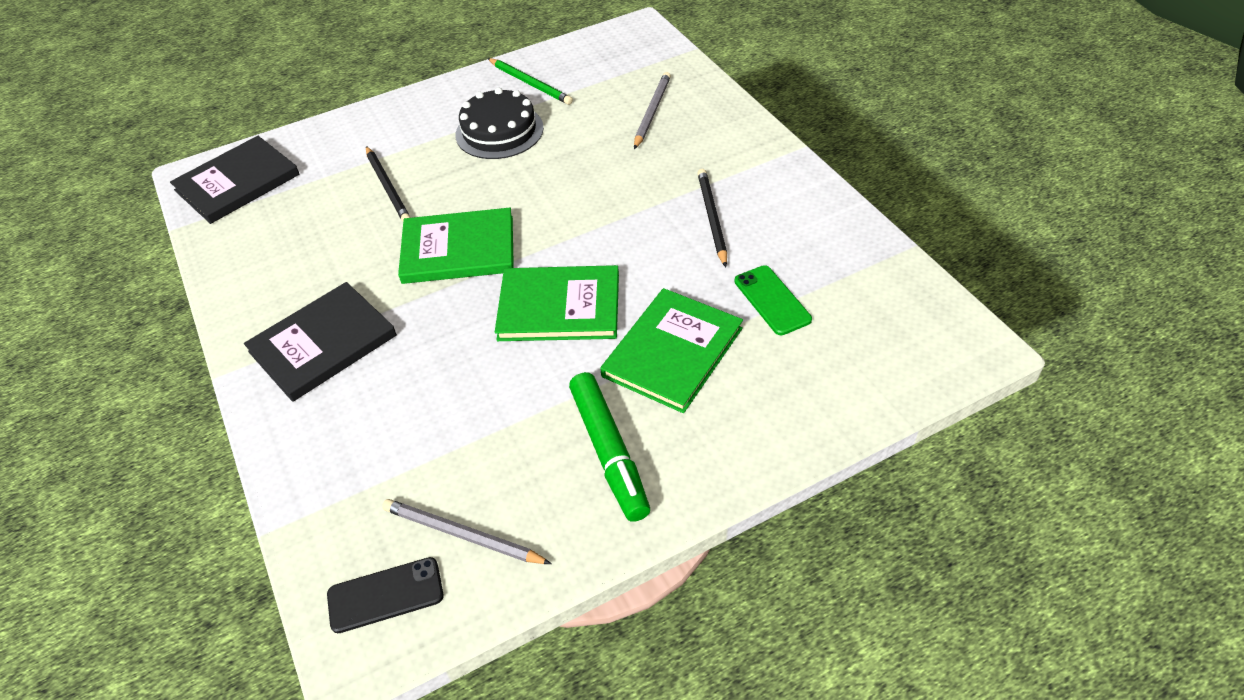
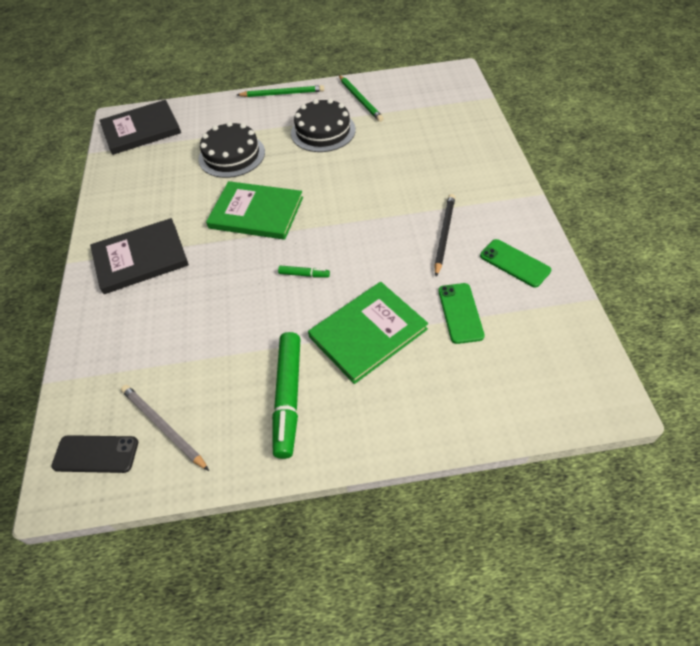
camera: 20 degrees right, 5 degrees up
black pencil [366,146,411,222] -> black cake [198,122,265,178]
green book [495,265,619,341] -> green marker [278,265,330,278]
grey pencil [634,72,671,149] -> none
none -> green pencil [237,85,324,97]
none -> green phone [480,239,551,288]

